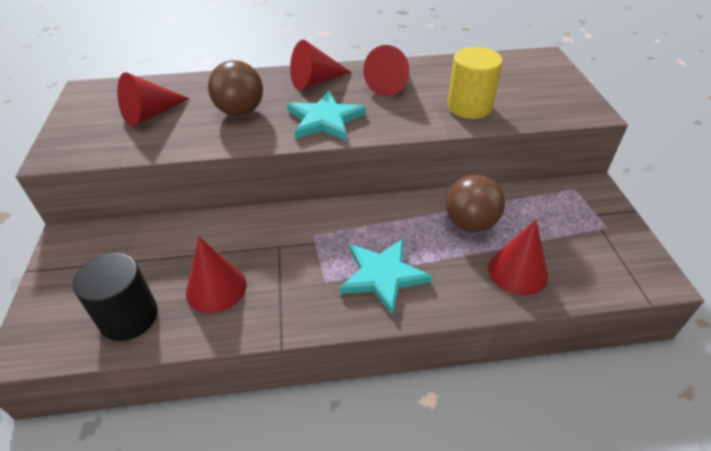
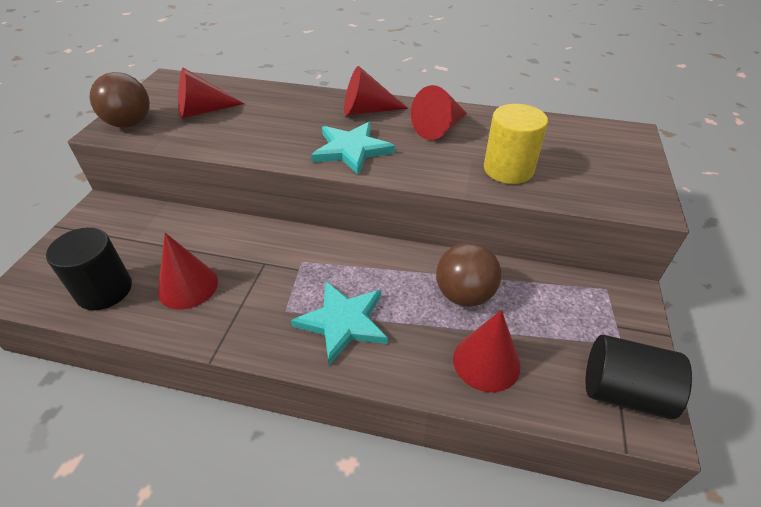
camera: 20 degrees right, 0 degrees up
brown ball [208,60,263,116] -> brown ball moved to [90,72,150,128]
none -> black cylinder [585,335,692,419]

